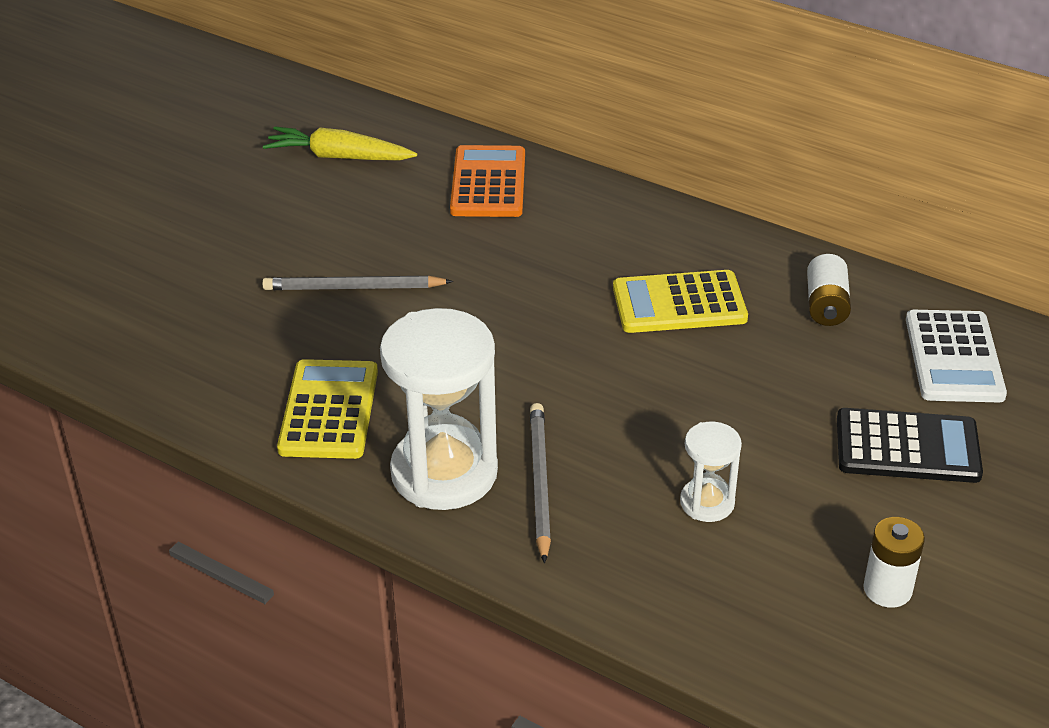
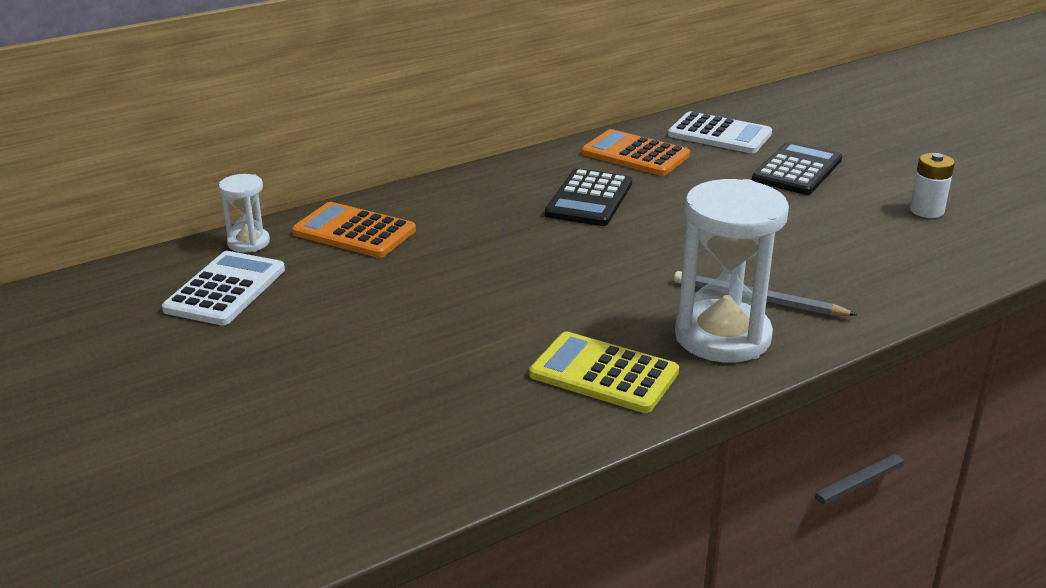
camera: 65 degrees left, 10 degrees down
grey pencil [262,276,453,290] -> none
yellow carrot [263,126,417,160] -> white calculator [162,251,285,325]
yellow calculator [613,270,748,333] -> black calculator [545,168,632,226]
white hourglass [680,422,742,522] -> white hourglass moved to [219,174,270,253]
white battery [807,254,851,326] -> orange calculator [581,129,690,176]

